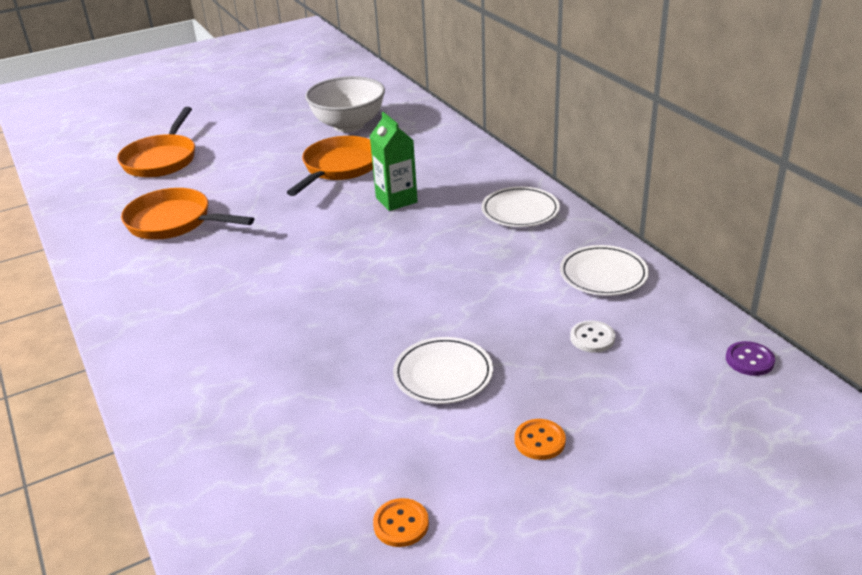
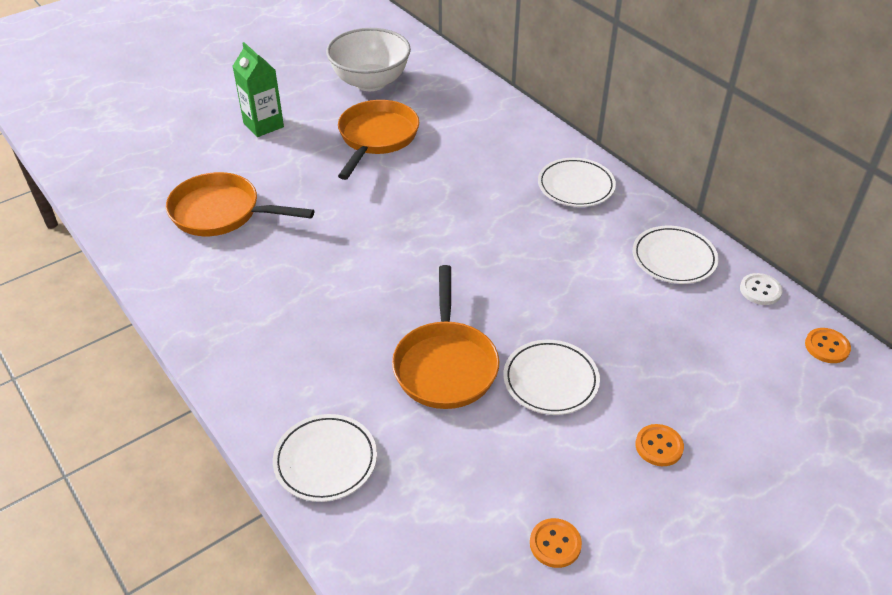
camera: 10 degrees left, 10 degrees up
orange pan [117,107,195,178] -> orange pan moved to [392,265,499,409]
green carton [370,112,418,211] -> green carton moved to [233,42,284,137]
white button [570,320,615,353] -> white button moved to [740,273,783,305]
purple button [726,341,775,376] -> orange button [805,328,851,363]
none -> white plate [273,414,377,502]

